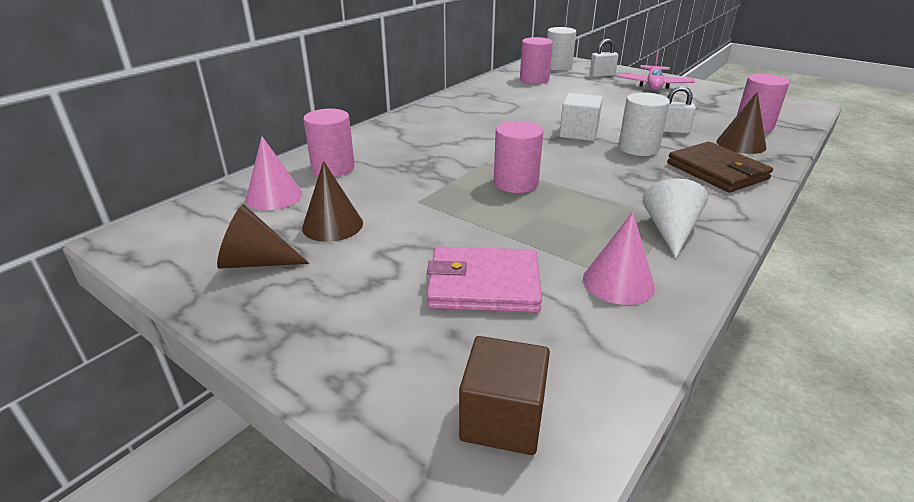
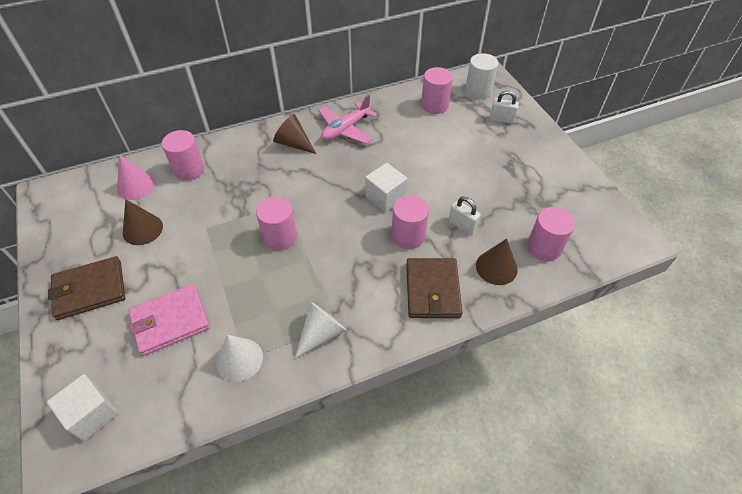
camera: 30 degrees right, 20 degrees up
brown cone [217,204,309,269] -> brown cone moved to [273,114,316,154]
pink wallet [427,246,542,312] -> pink wallet turned 60 degrees counterclockwise [128,284,210,356]
brown cube [459,336,550,455] -> white cube [47,374,119,441]
pink cone [583,212,655,305] -> white cone [216,335,263,382]
pink plane [617,51,695,91] -> pink plane moved to [318,95,377,144]
white cylinder [618,92,670,156] -> pink cylinder [392,195,429,249]
none -> brown wallet [48,256,125,320]

